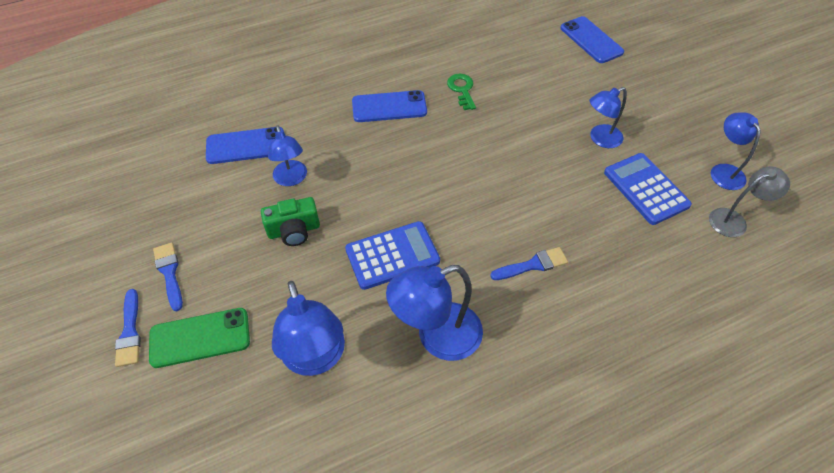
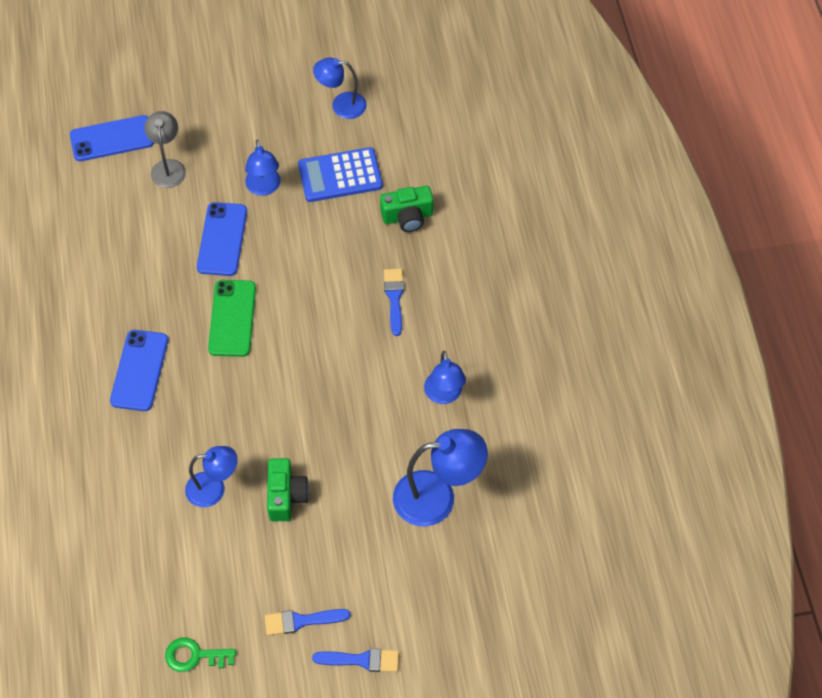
camera: 75 degrees left, 5 degrees up
green phone [149,308,250,368] -> green phone moved to [208,280,256,357]
blue phone [206,127,284,164] -> blue phone moved to [197,202,247,276]
blue calculator [345,221,440,290] -> none
blue lamp [386,265,483,361] -> blue lamp [424,351,466,404], size x0.64
green key [447,74,476,110] -> green key moved to [165,637,236,672]
grey lamp [709,167,790,237] -> grey lamp moved to [145,111,186,188]
none -> green camera [380,186,434,232]

